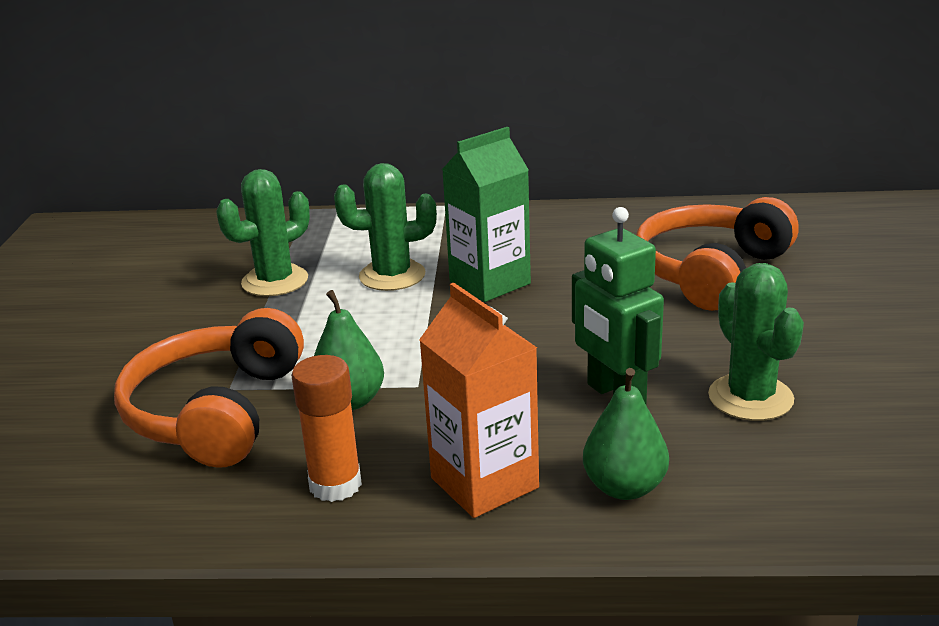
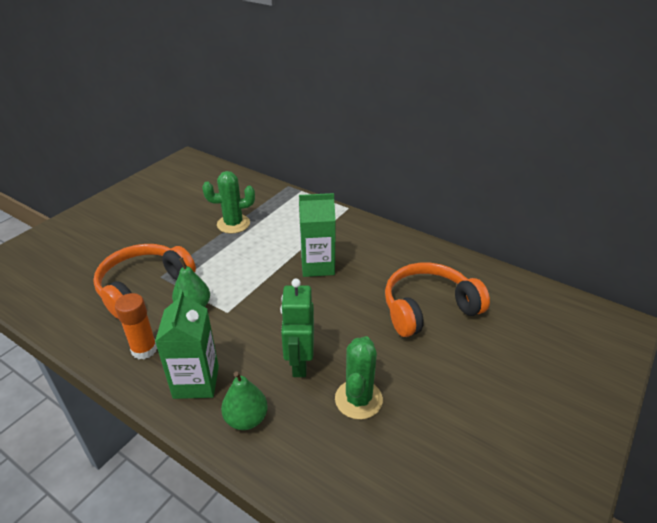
camera: 30 degrees right, 10 degrees up
green cactus [334,163,437,291] -> none
orange carton [419,283,539,518] -> green carton [155,290,219,399]

